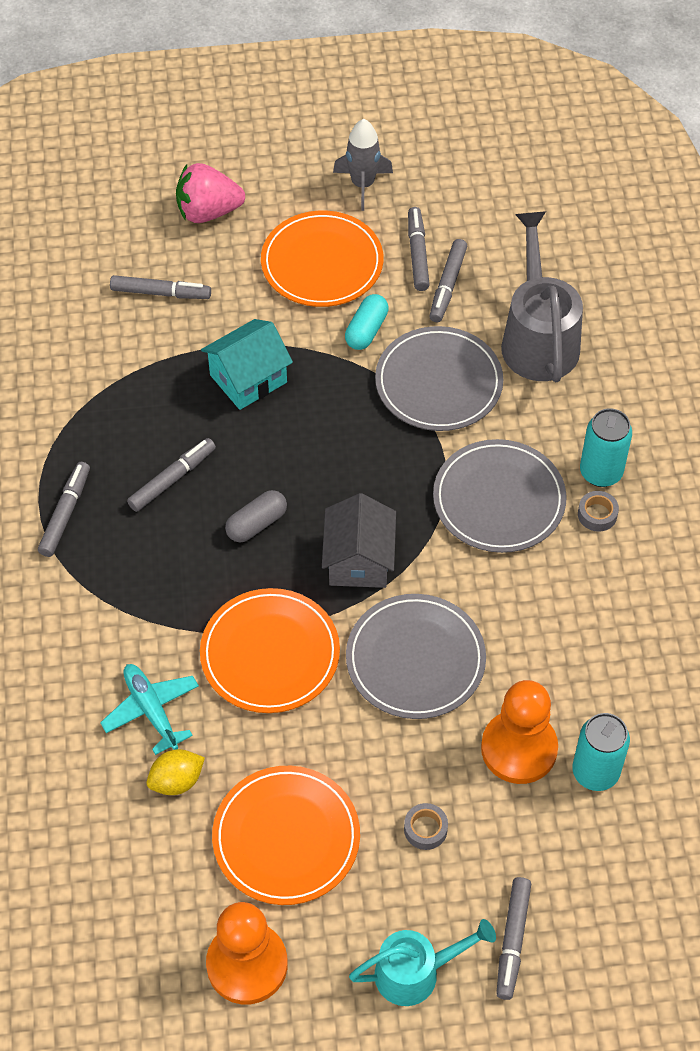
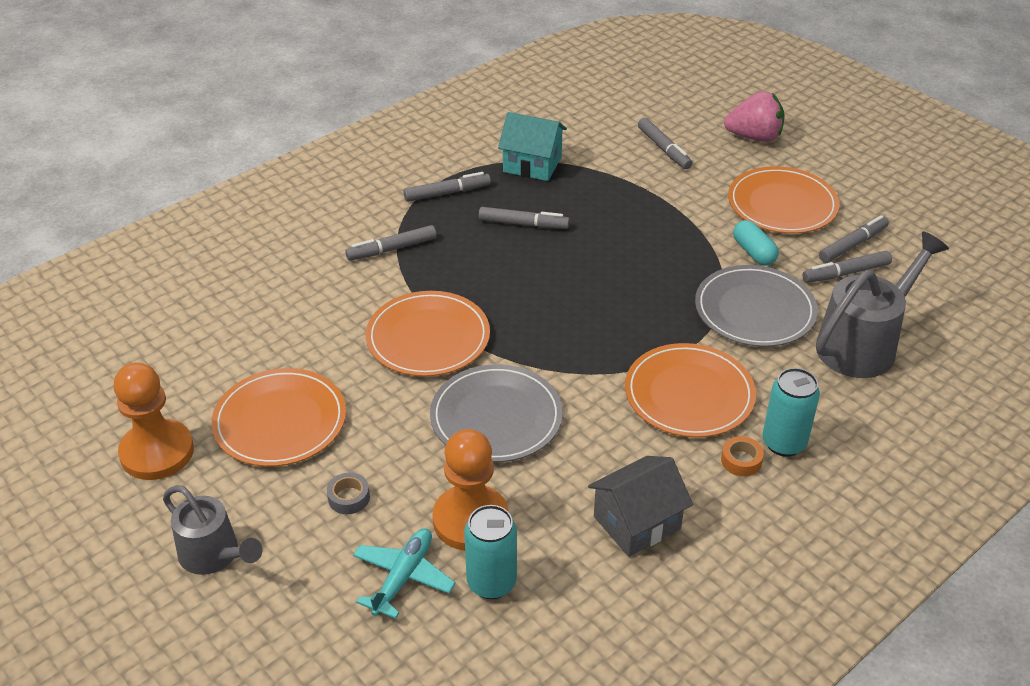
camera: 55 degrees right, 15 degrees down
turquoise plane [100,664,199,755] -> turquoise plane moved to [353,528,456,619]
yellow lemon [146,749,205,795] -> none
pink strawberry [176,163,245,223] -> pink strawberry turned 135 degrees clockwise [724,91,785,142]
turquoise house [201,319,293,410] -> turquoise house moved to [498,112,567,181]
grey capsule [225,490,287,542] -> none
grey house [322,493,396,588] -> grey house moved to [588,456,693,557]
grey rocket [333,119,393,211] -> none
turquoise capsule [345,294,389,350] -> turquoise capsule turned 75 degrees clockwise [733,220,779,266]
turquoise watering can [349,919,496,1006] -> grey watering can [163,485,262,575]
grey plate [433,439,567,553] -> orange plate [625,343,756,438]
grey marker [496,877,531,1000] -> grey marker moved to [345,225,437,261]
grey tape [578,491,619,532] -> orange tape [721,436,764,476]

